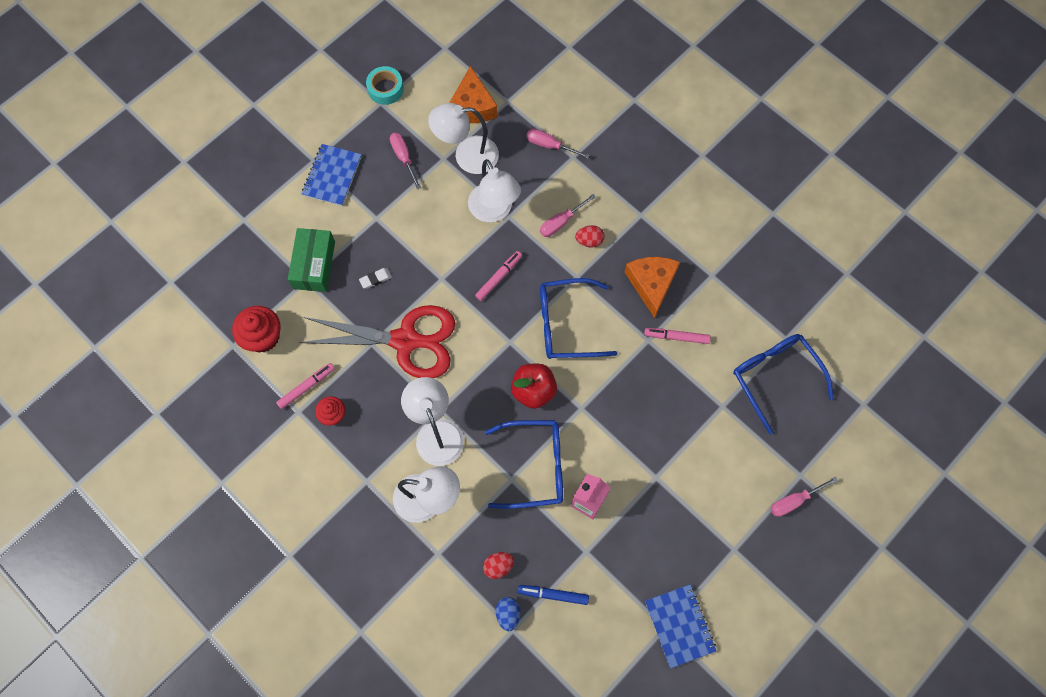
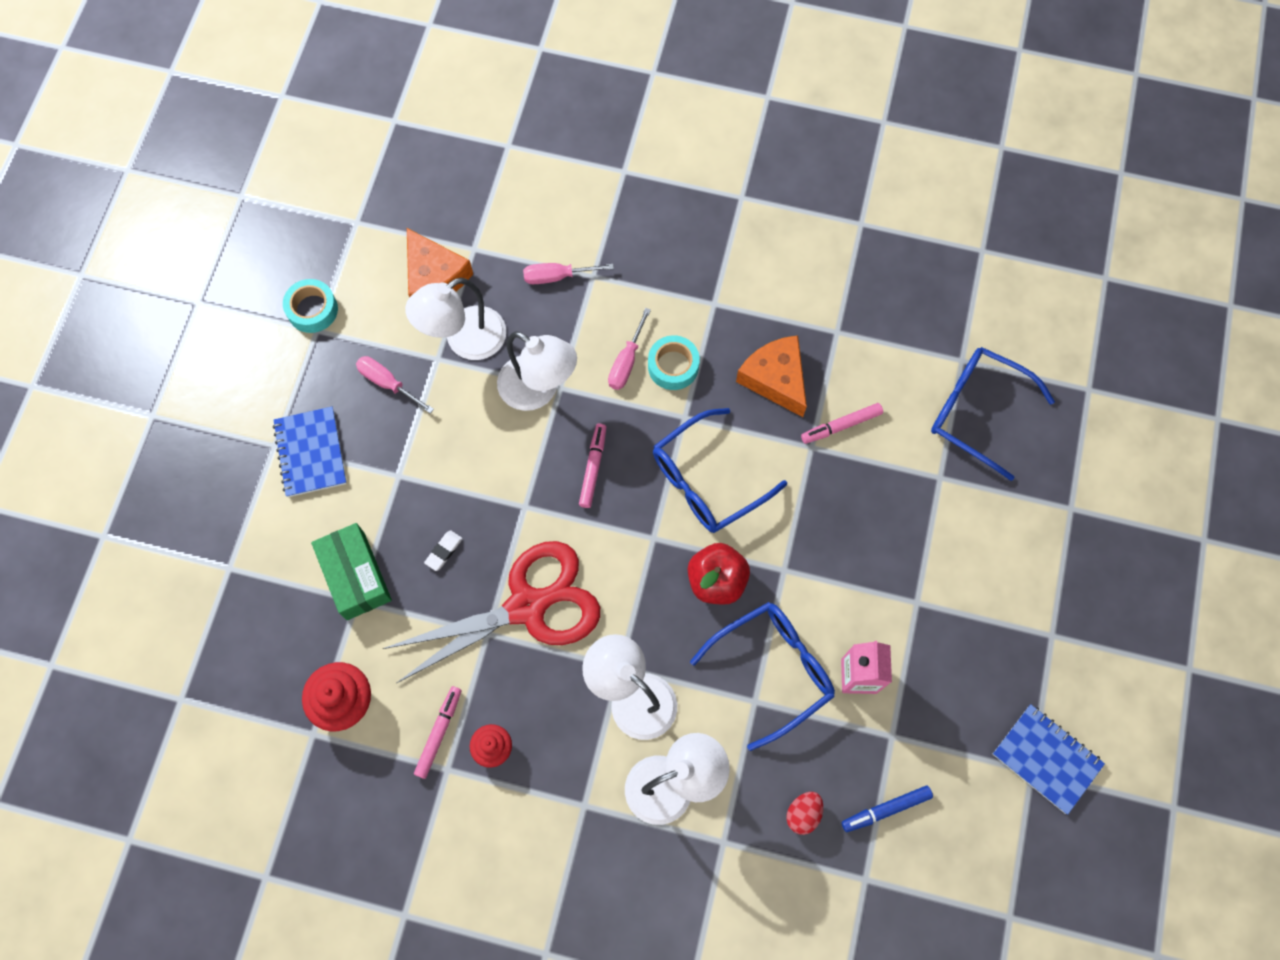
camera: 30 degrees left, 0 degrees up
blue egg [496,597,520,631] -> none
red egg [575,225,605,247] -> turquoise tape [648,335,700,390]
pink screwdriver [771,477,838,517] -> none

